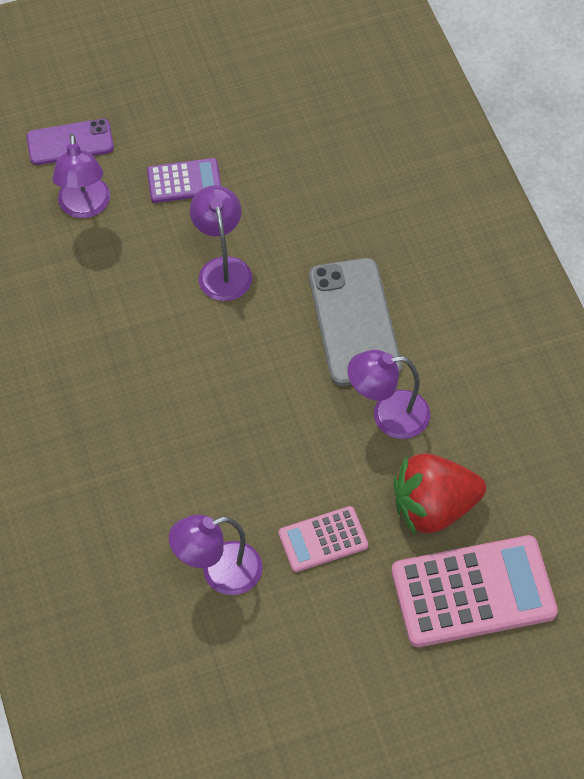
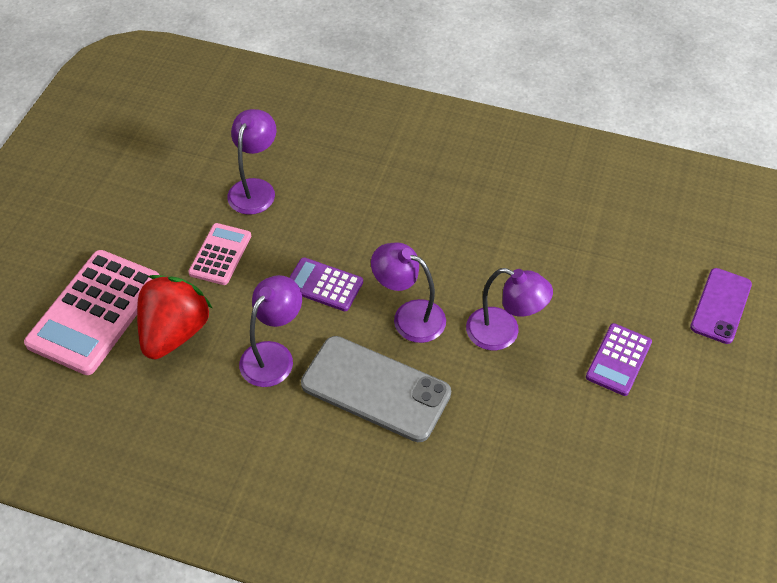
camera: 125 degrees right, 5 degrees down
purple lamp [52,134,110,218] -> purple lamp moved to [371,242,446,343]
none -> purple calculator [289,257,363,311]

